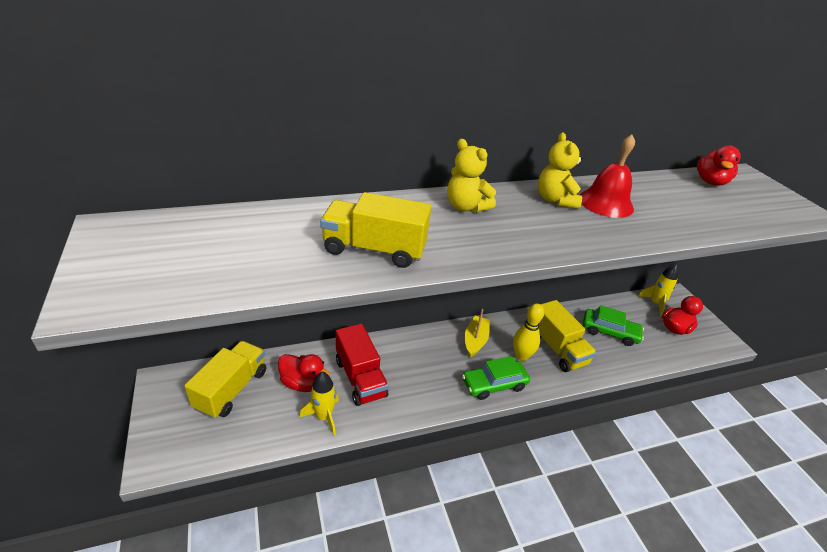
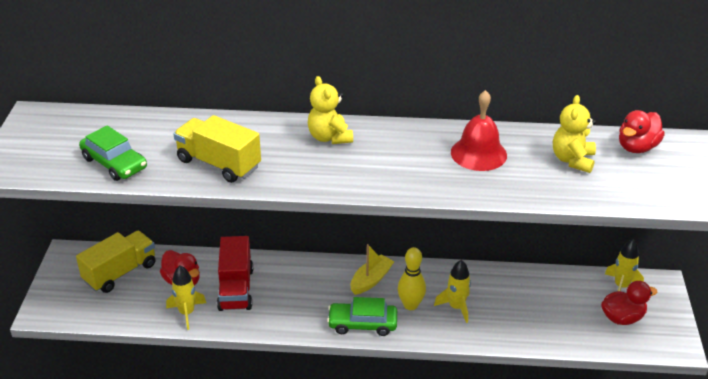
camera: 25 degrees right, 0 degrees up
yellow teddy bear [538,132,583,209] -> yellow teddy bear moved to [553,95,596,173]
yellow truck [539,300,597,372] -> yellow rocket [434,260,471,323]
green car [583,305,644,346] -> green car moved to [79,125,147,181]

